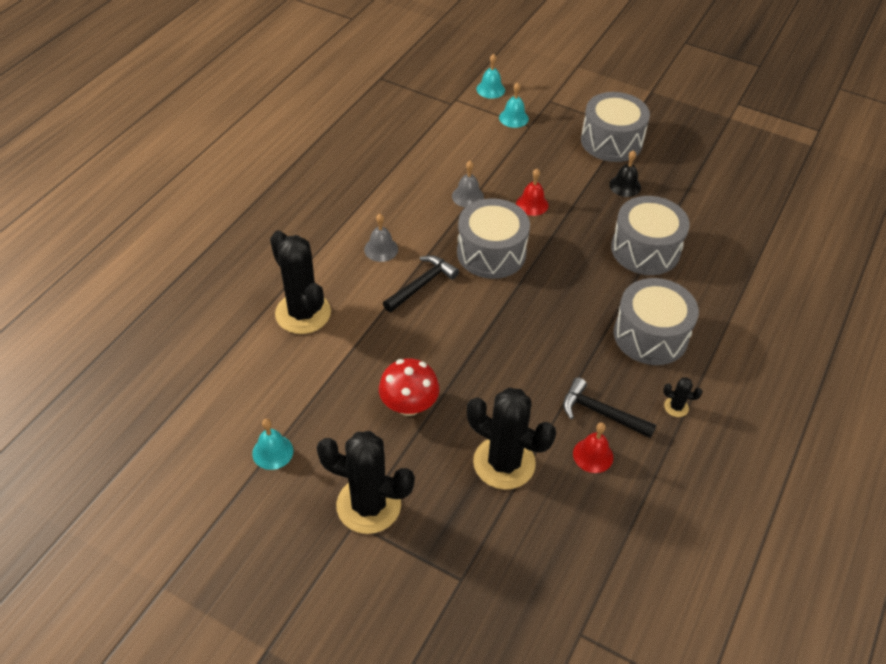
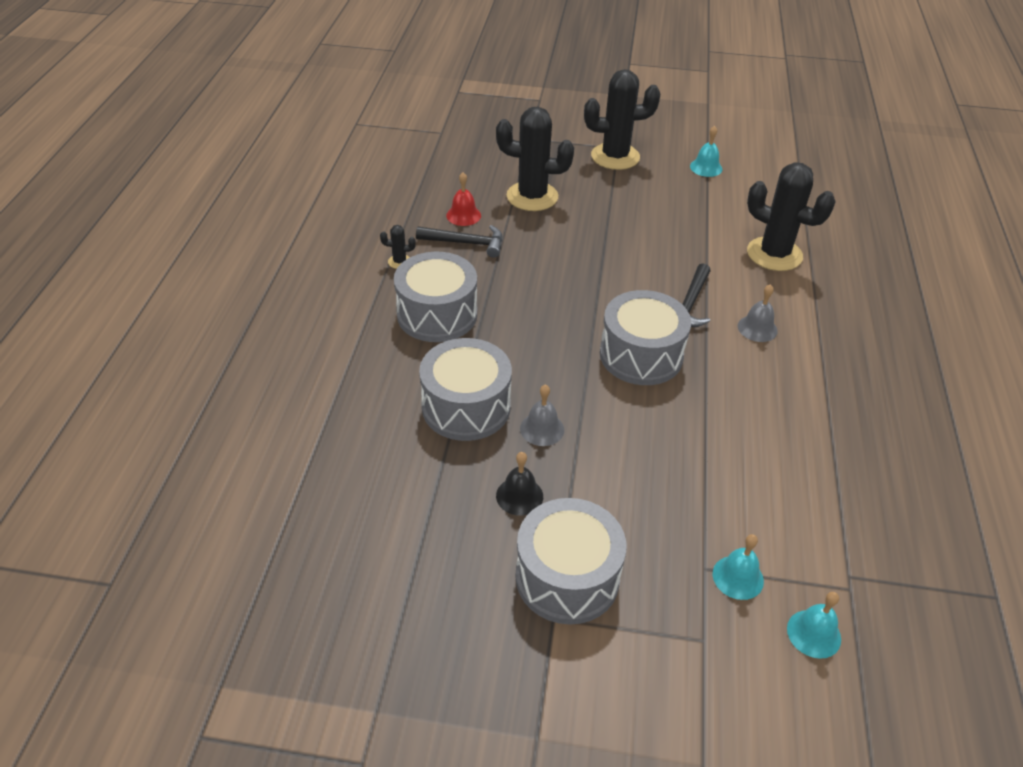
camera: 160 degrees right, 5 degrees down
red mushroom [379,358,439,416] -> none
grey bell [452,161,484,207] -> grey bell moved to [520,384,564,446]
red bell [516,169,549,216] -> none

